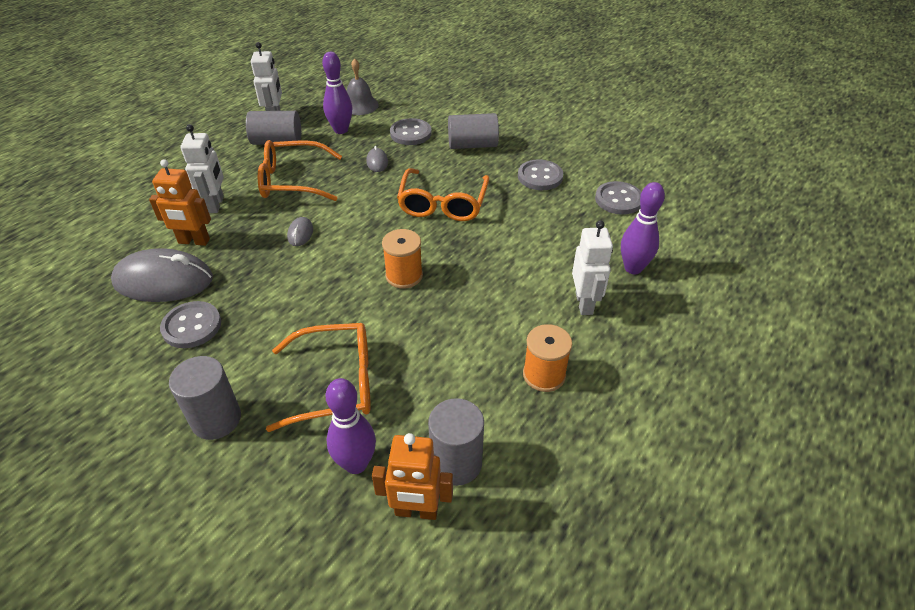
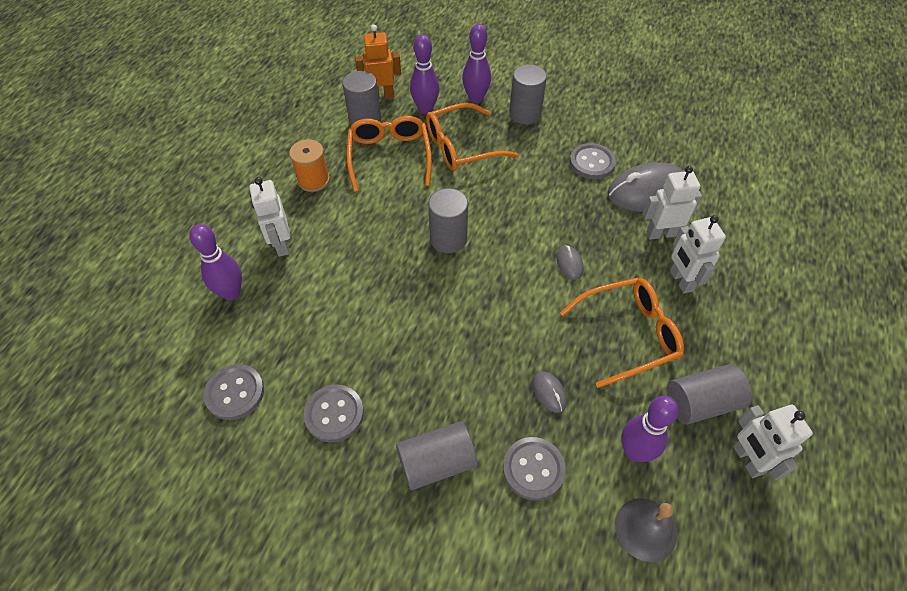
camera: 165 degrees right, 10 degrees up
orange robot [149,159,211,246] -> white robot [643,166,702,240]
orange spool [382,229,423,289] -> grey cylinder [428,188,468,253]
orange glasses [397,168,489,221] -> orange glasses moved to [347,116,432,192]
none -> purple bowling pin [462,24,491,103]

